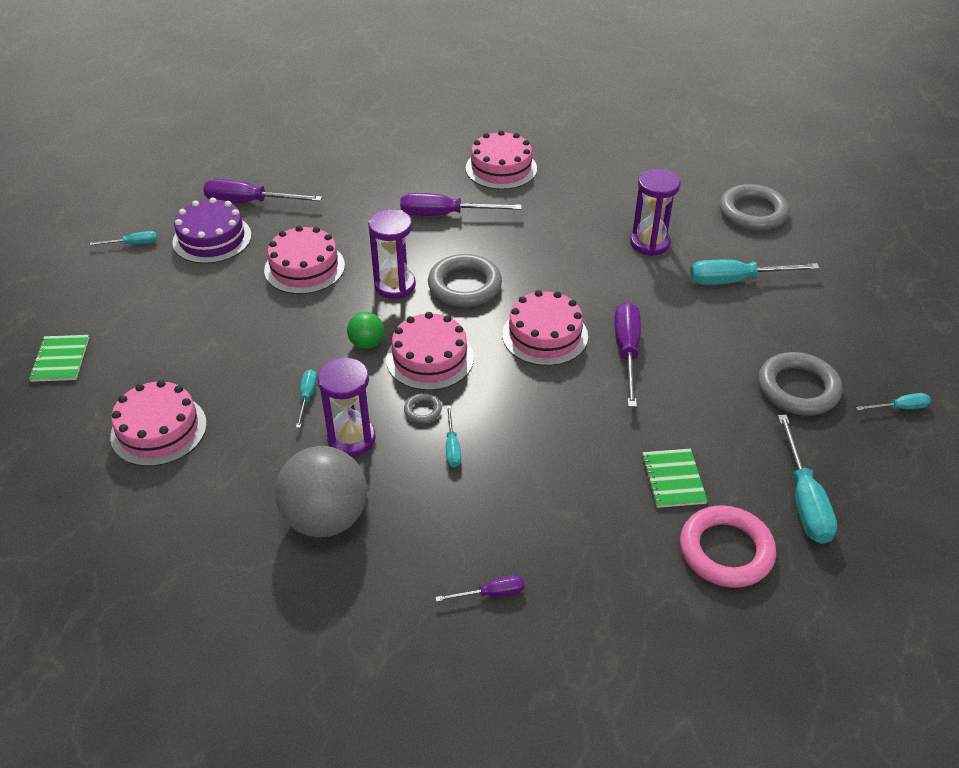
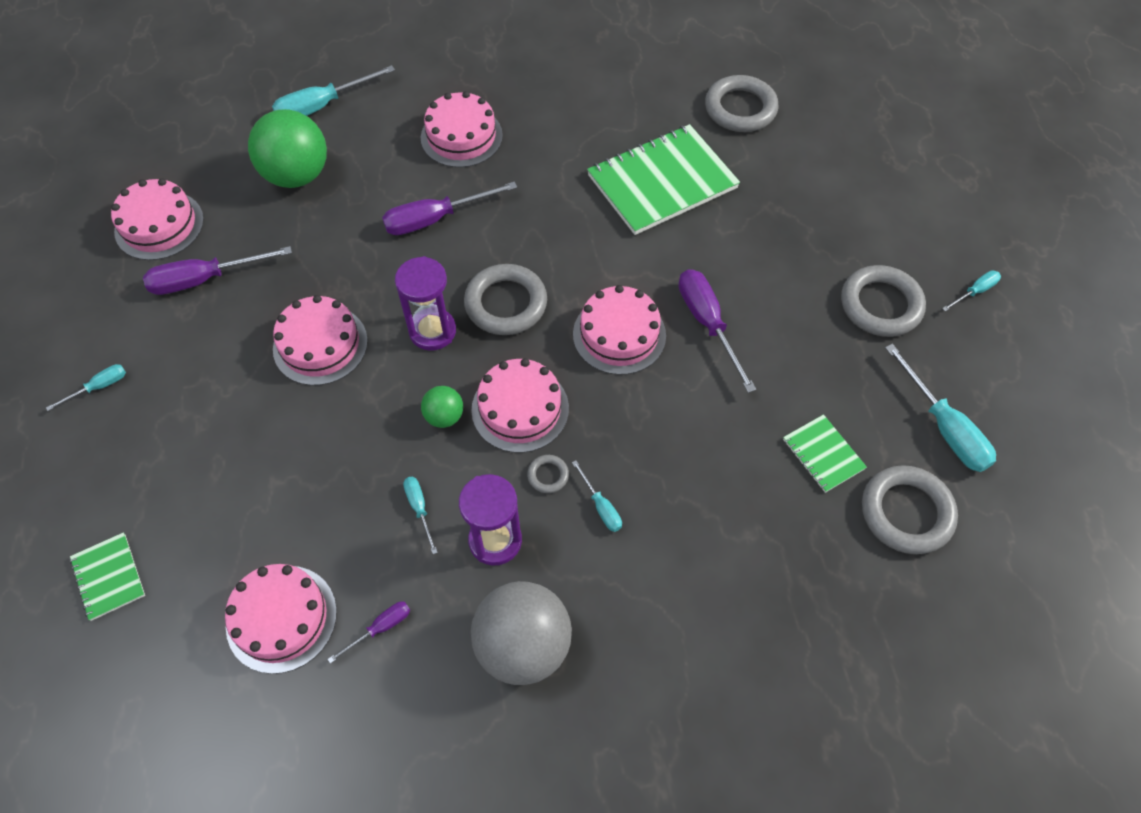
camera: 25 degrees left, 15 degrees up
purple cake [172,197,252,264] -> none
purple screwdriver [435,575,525,602] -> purple screwdriver moved to [328,602,410,664]
purple hourglass [630,169,680,256] -> green notebook [587,124,740,235]
pink ring [680,505,776,588] -> grey ring [862,465,958,554]
turquoise screwdriver [690,260,820,285] -> turquoise screwdriver moved to [272,65,395,116]
none -> pink cake [111,179,204,260]
none -> green ball [248,109,327,188]

